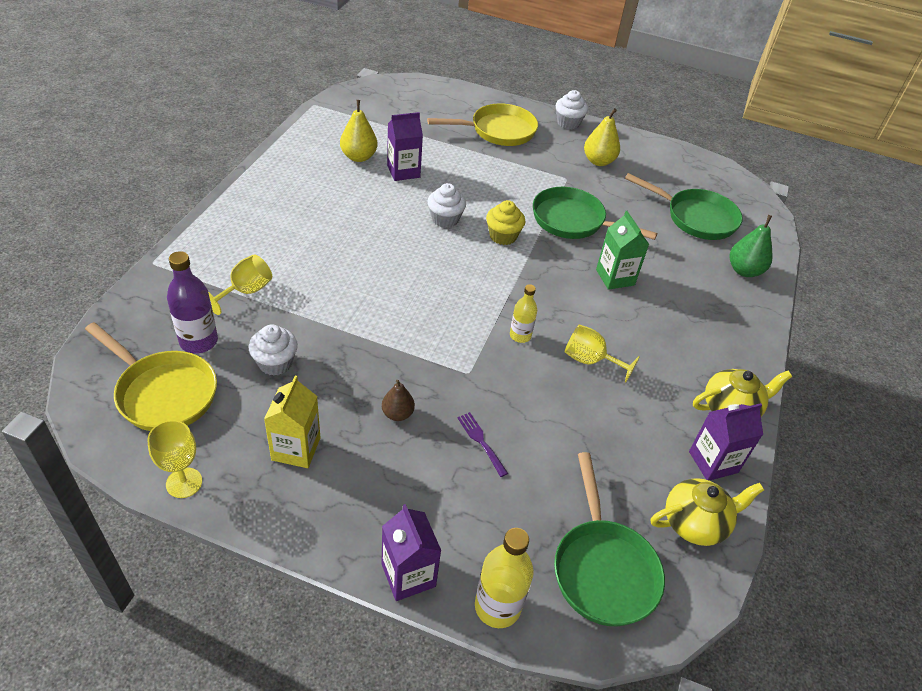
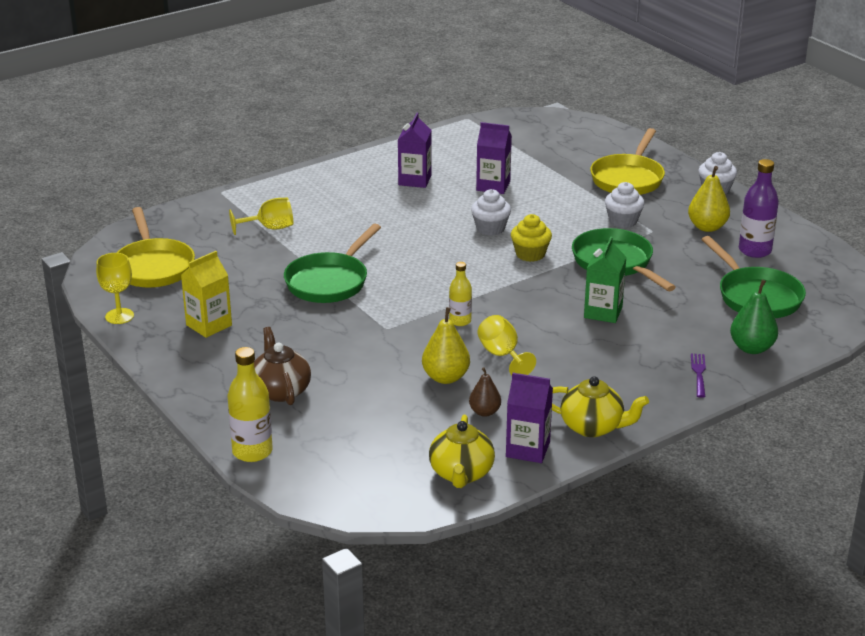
camera: 40 degrees right, 15 degrees down
purple bottle [167,251,218,354] -> purple bottle moved to [739,159,779,258]
white cupcake [249,324,298,376] -> white cupcake moved to [605,182,645,228]
yellow pear [340,100,378,162] -> yellow pear moved to [422,307,470,384]
brown pear [382,380,415,421] -> brown pear moved to [469,367,501,417]
purple carton [382,504,441,601] -> purple carton moved to [398,113,432,188]
yellow pan [427,103,538,146] -> yellow pan turned 90 degrees clockwise [590,128,665,195]
purple fork [457,412,508,477] -> purple fork moved to [691,354,706,398]
green pan [554,452,665,626] -> green pan moved to [284,224,381,303]
yellow teapot [651,478,764,546] -> yellow teapot turned 75 degrees clockwise [429,415,495,488]
none -> brown teapot [254,327,311,405]

